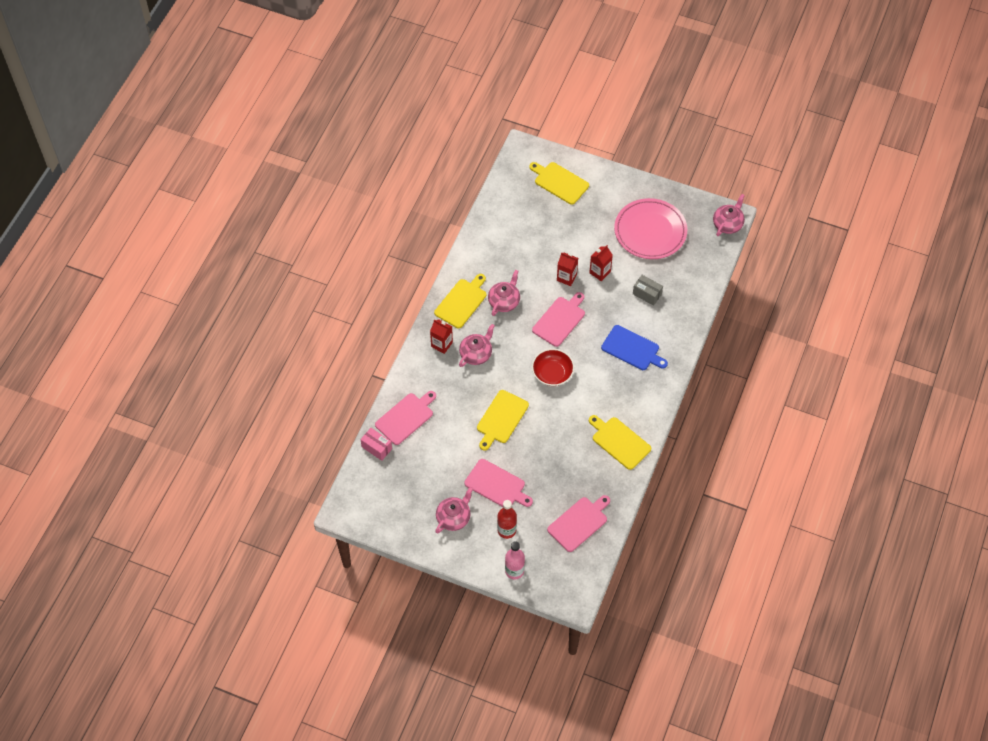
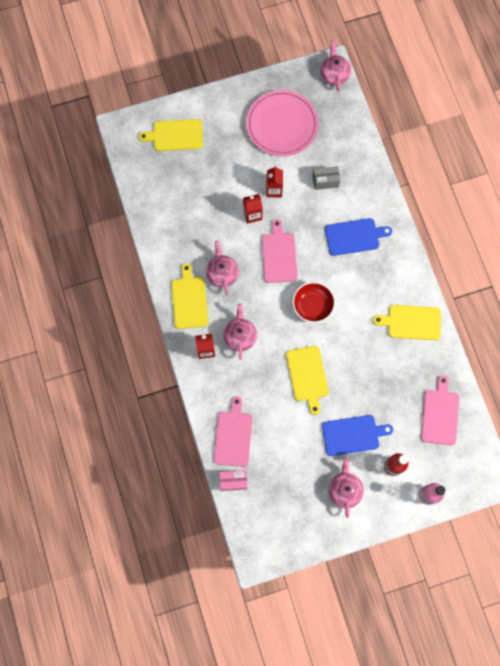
camera: 40 degrees left, 15 degrees up
pink cutting board [464,459,533,507] -> blue cutting board [322,415,393,456]

